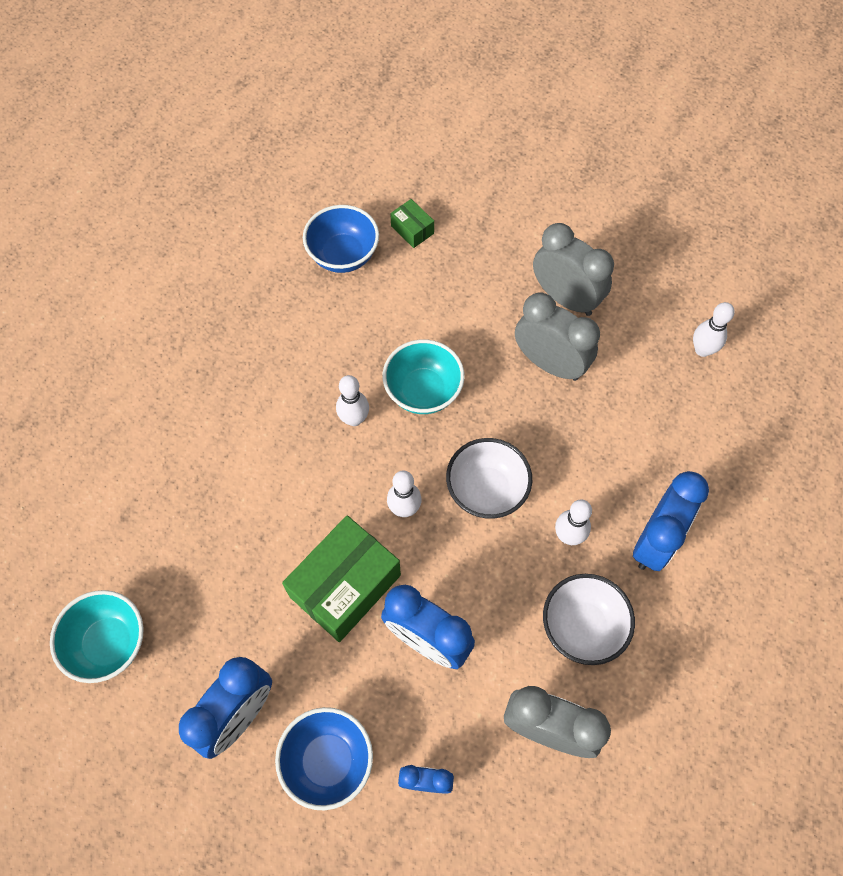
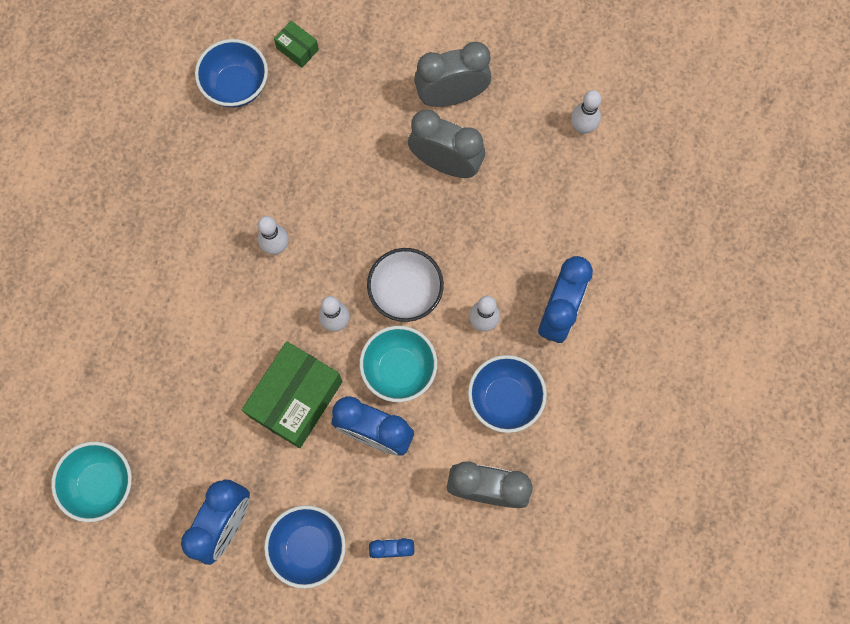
camera: 10 degrees left, 10 degrees up
turquoise bowl [383,339,465,414] -> turquoise bowl moved to [359,326,437,402]
grey clock [533,223,614,316] -> grey clock turned 45 degrees counterclockwise [414,42,491,107]
white bowl [543,574,635,665] -> blue bowl [468,355,547,433]

